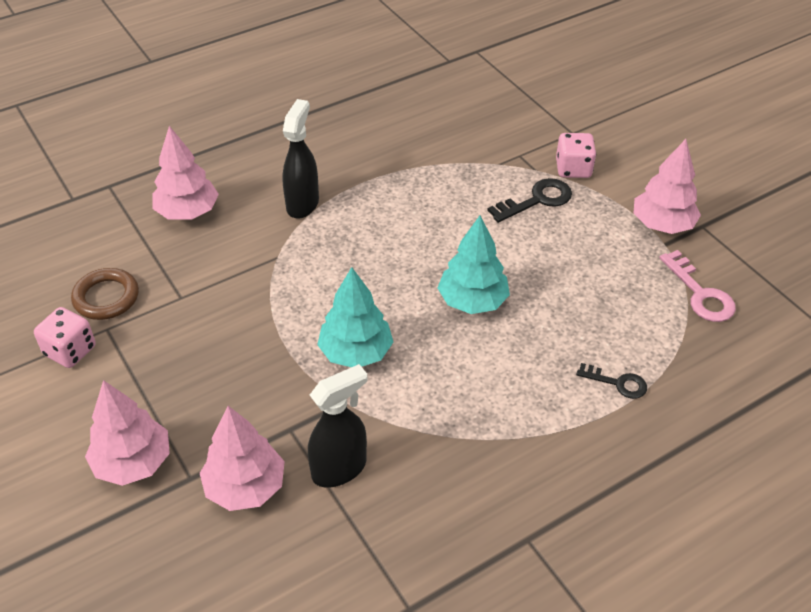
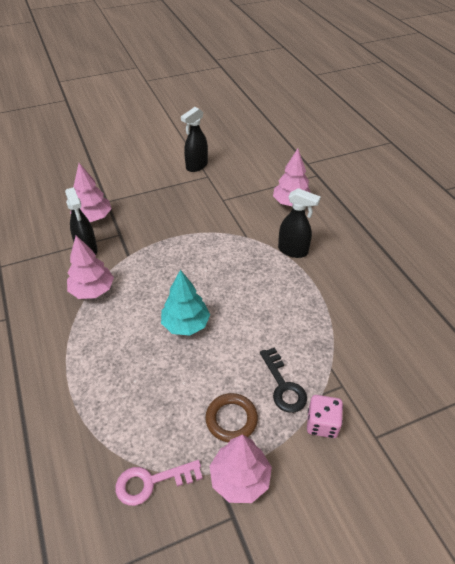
camera: 100 degrees right, 0 degrees up
pink dice [34,307,96,368] -> black spray bottle [181,107,208,172]
brown ring [71,268,139,320] -> brown ring moved to [205,393,258,443]
pink tree [85,380,170,486] -> pink tree moved to [67,235,114,299]
turquoise tree [317,267,393,367] -> none
black key [576,363,647,399] -> none

